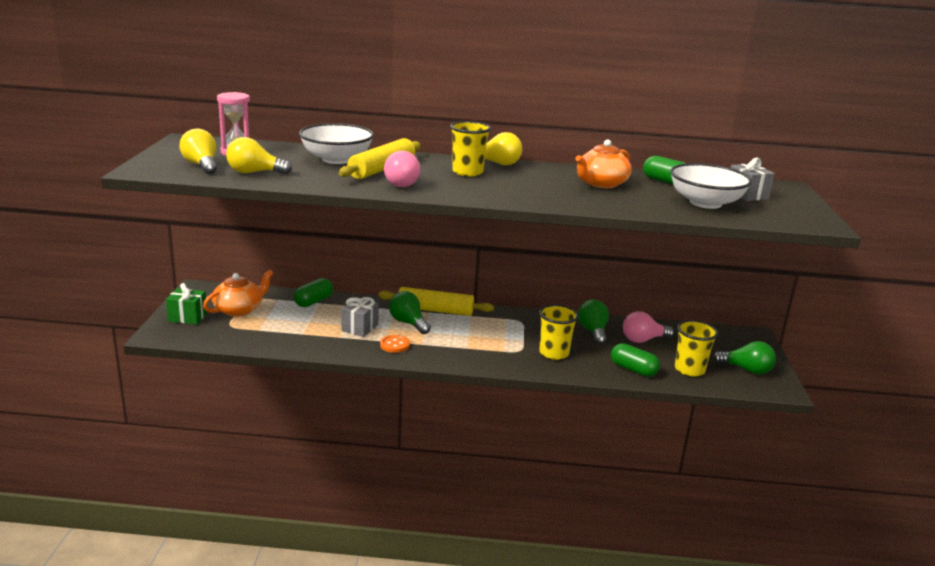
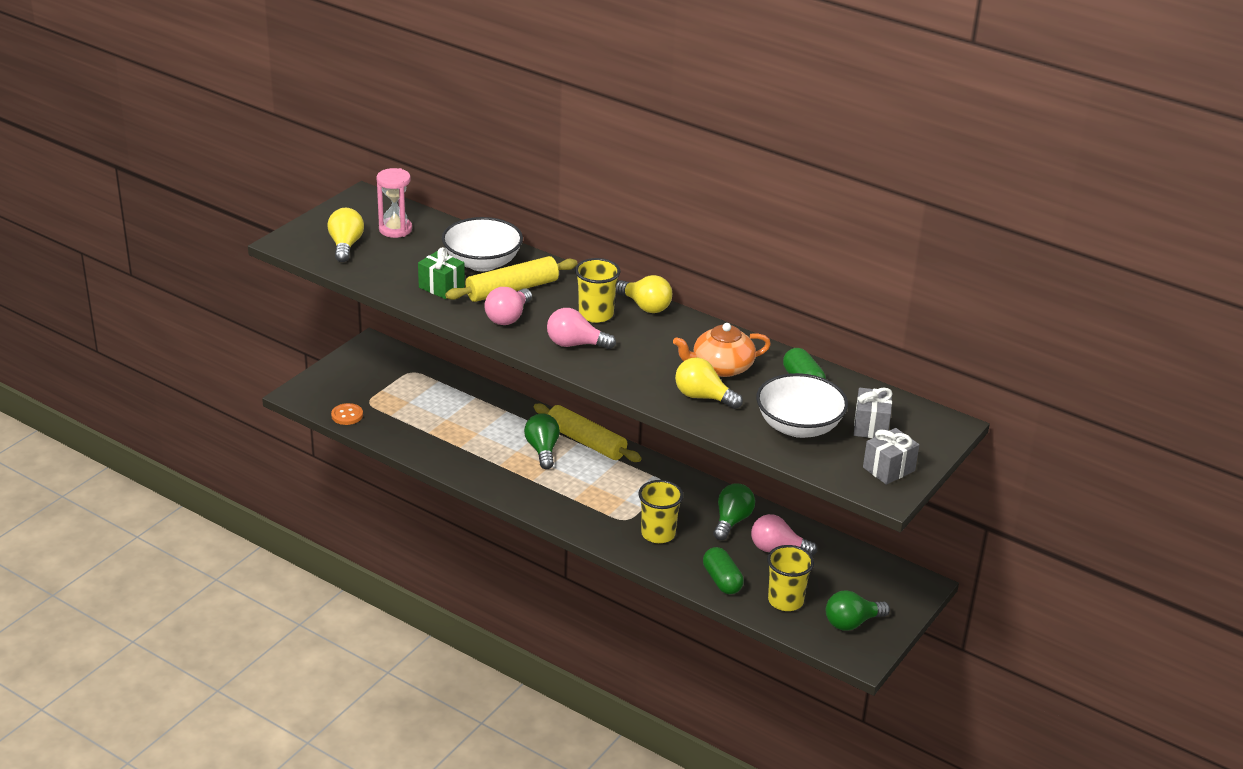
camera: 30 degrees right, 10 degrees up
green gift [166,283,207,324] -> green gift moved to [418,247,465,299]
orange teapot [203,270,273,317] -> none
yellow light bulb [226,137,292,174] -> yellow light bulb moved to [675,357,743,409]
green capsule [294,278,333,307] -> none
grey gift [341,297,379,337] -> grey gift moved to [863,428,919,485]
orange button [380,335,410,353] -> orange button moved to [331,403,363,425]
green light bulb [713,341,776,375] -> green light bulb turned 105 degrees clockwise [826,590,890,631]
none -> pink light bulb [547,308,616,349]

